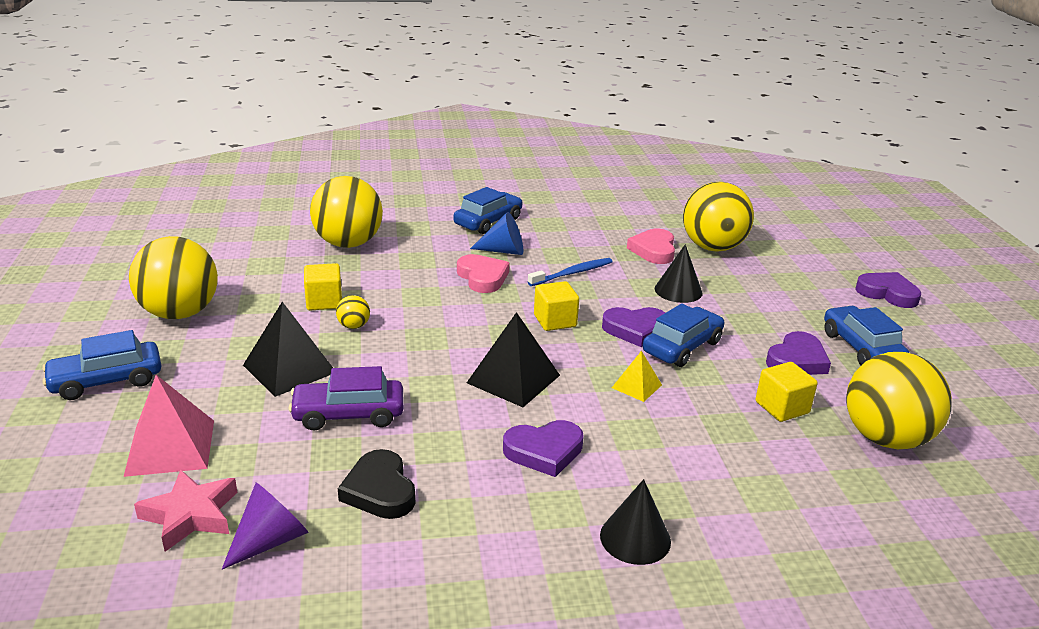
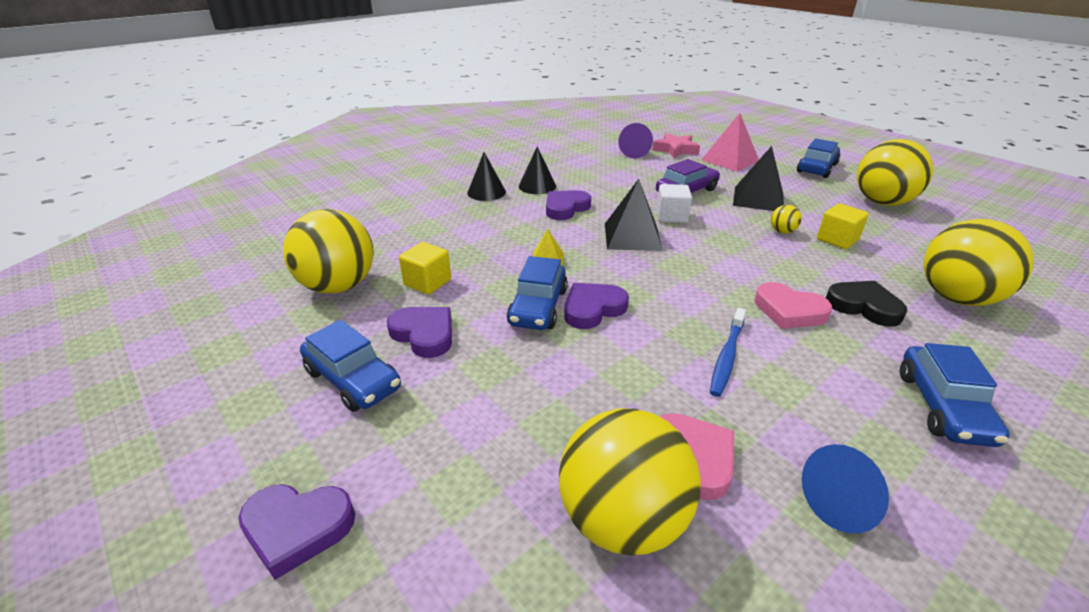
camera: 150 degrees right, 5 degrees up
black heart [338,449,415,519] -> black heart moved to [826,281,907,327]
blue cone [470,212,523,255] -> blue cone moved to [802,444,889,533]
yellow cube [534,281,579,331] -> none
black cone [655,244,703,303] -> black cone moved to [519,146,556,194]
purple heart [766,331,831,375] -> purple heart turned 120 degrees clockwise [387,307,452,358]
none -> white cube [656,184,692,223]

